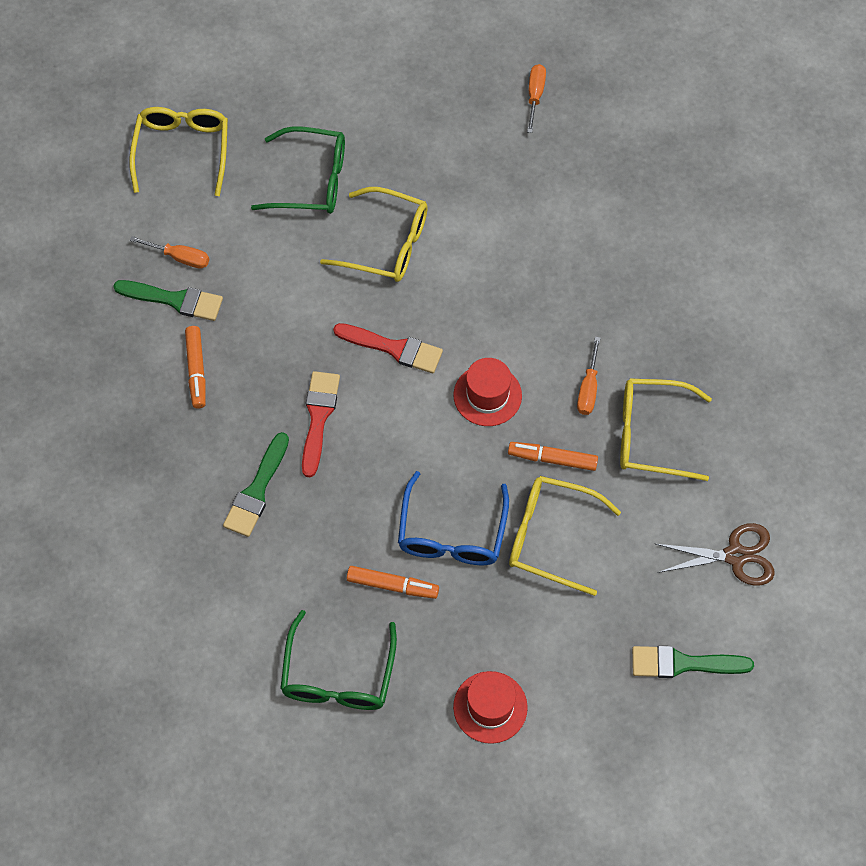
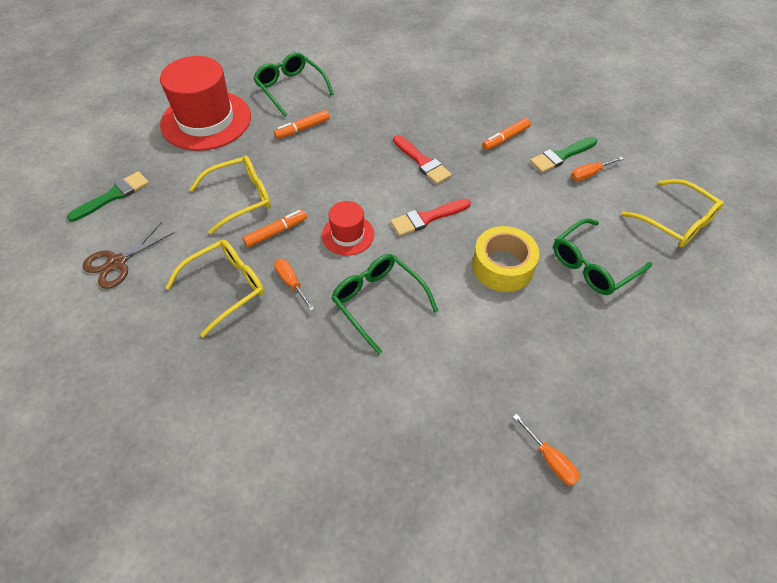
camera: 135 degrees right, 10 degrees down
orange marker [185,326,206,408] -> orange marker turned 75 degrees counterclockwise [482,118,531,150]
green brush [223,432,289,537] -> none
yellow glasses [320,187,428,282] -> yellow tape [472,226,539,292]
blue glasses [398,471,509,565] -> none
red hat [453,671,528,744] -> red hat [160,56,251,151], size x1.98
none -> green glasses [331,254,438,354]

